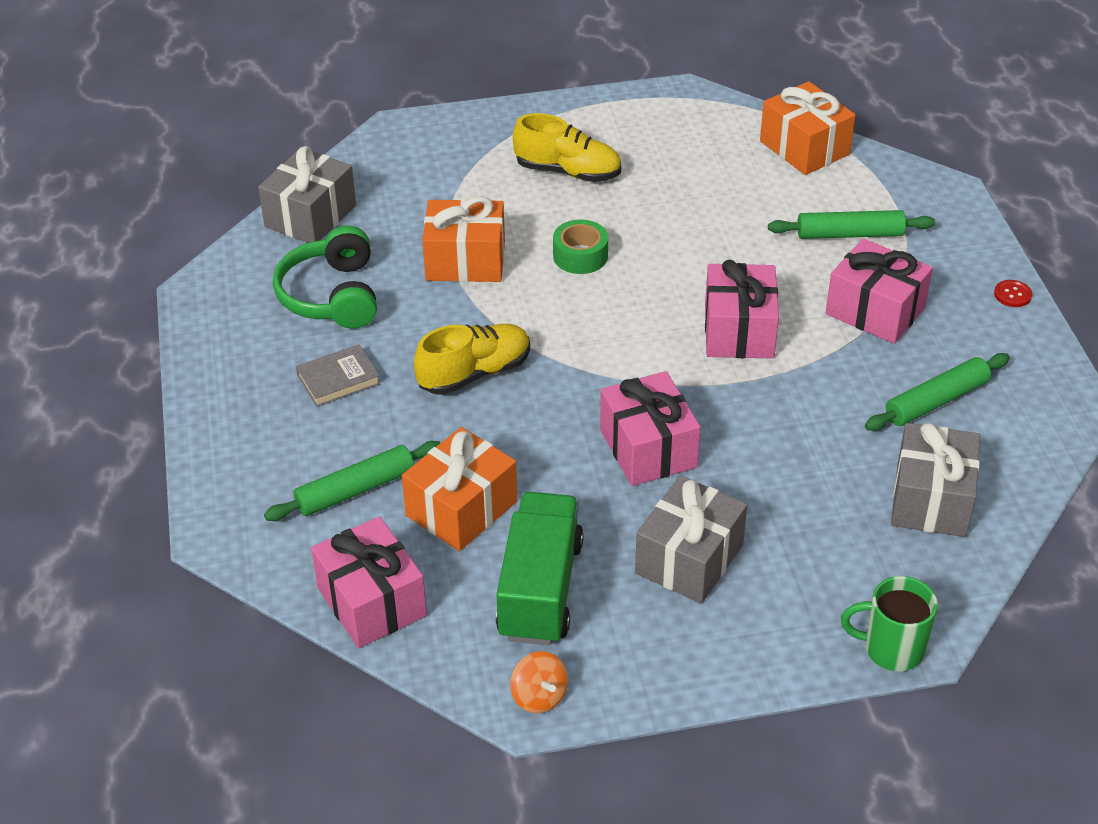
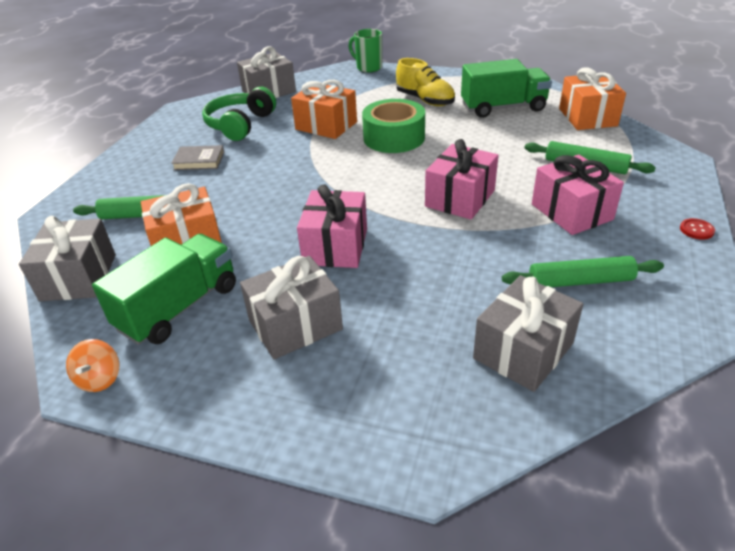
camera: 30 degrees right, 5 degrees down
pink gift [311,516,427,648] -> grey gift [19,216,116,301]
yellow shoe [414,324,530,395] -> none
green tape [553,219,608,274] -> green tape [362,99,425,153], size x1.67
green mug [841,576,938,671] -> green mug moved to [349,29,382,73]
none -> green truck [461,59,552,118]

